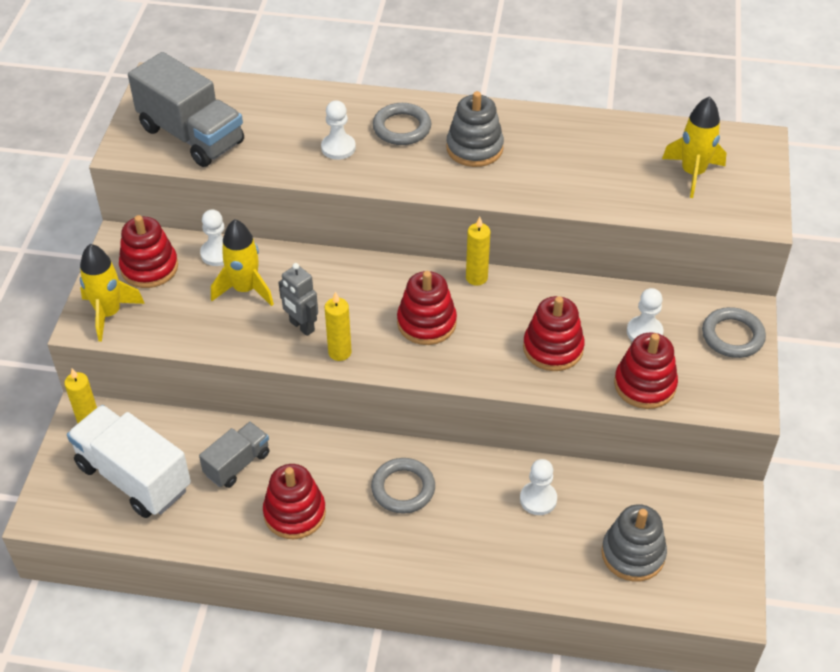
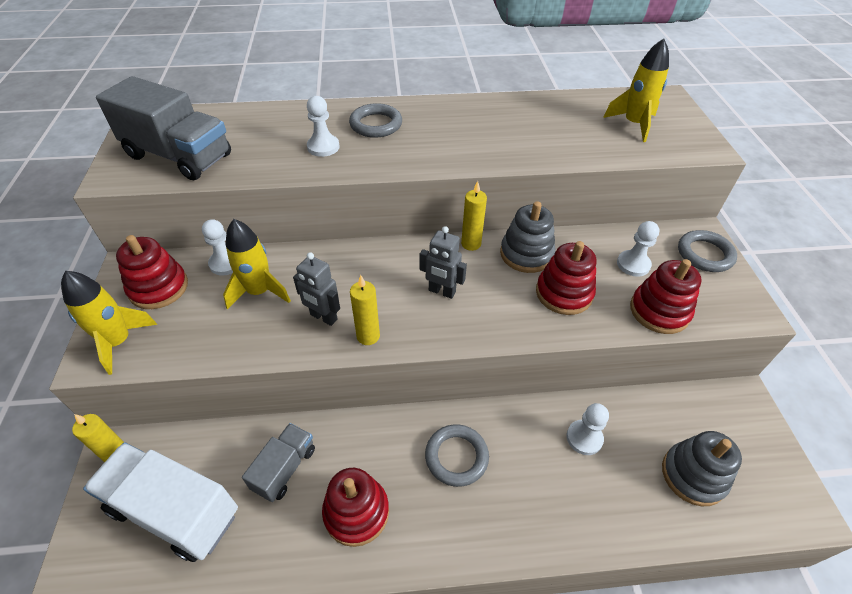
camera: 15 degrees left, 0 degrees up
red stacking toy [397,271,457,345] -> grey robot [420,226,467,299]
grey stacking toy [446,91,504,167] -> grey stacking toy moved to [500,201,555,273]

